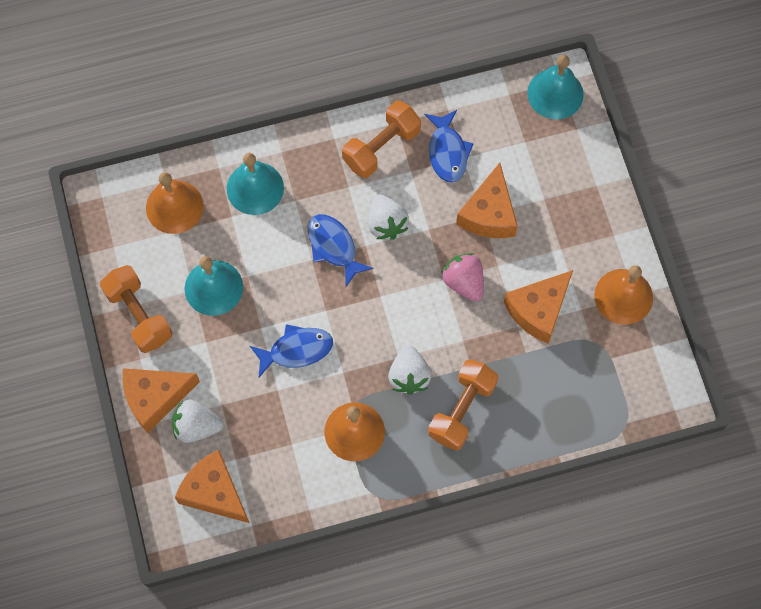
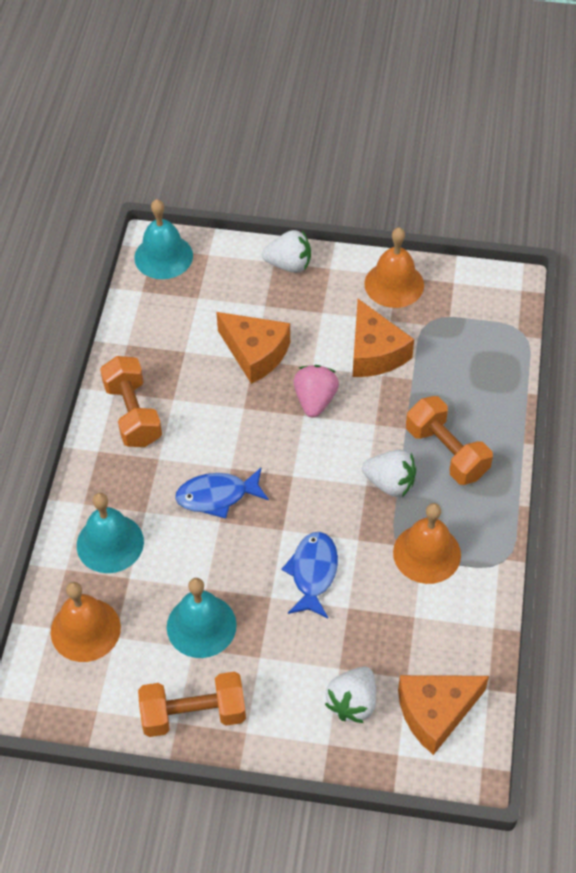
camera: 65 degrees left, 15 degrees down
orange cheese [123,368,200,433] -> none
white strawberry [368,194,409,240] -> white strawberry moved to [262,230,311,273]
blue fish [424,110,474,183] -> none
pink strawberry [441,253,484,302] -> pink strawberry turned 105 degrees clockwise [294,365,339,418]

